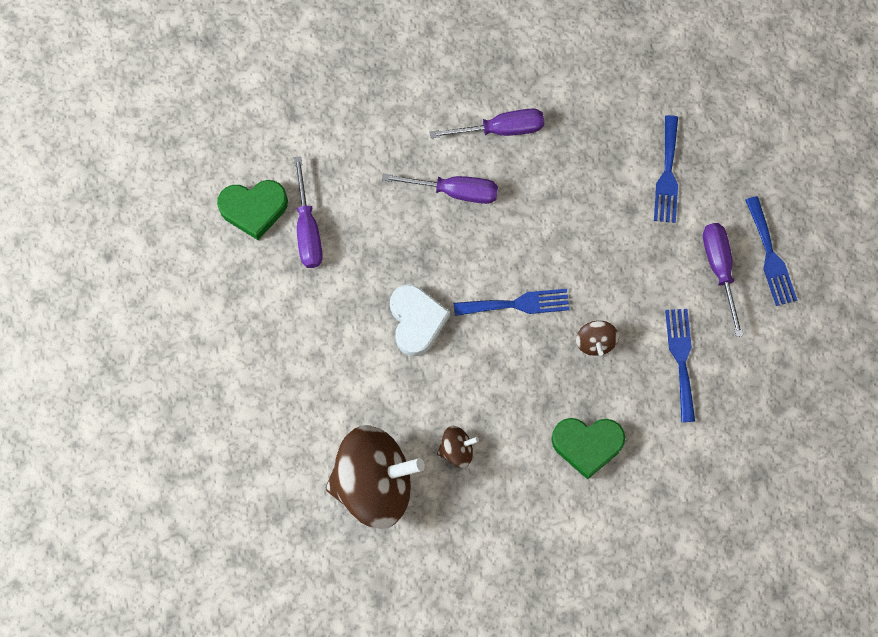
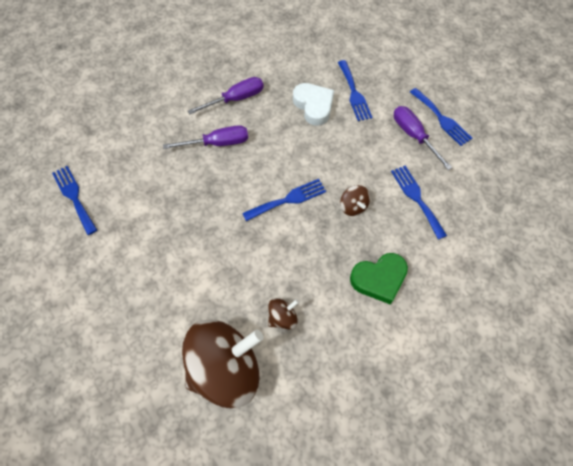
camera: 20 degrees left, 10 degrees down
green heart [217,180,288,240] -> blue fork [52,166,97,235]
purple screwdriver [294,156,323,268] -> none
white heart [390,284,450,356] -> white heart moved to [293,83,334,126]

